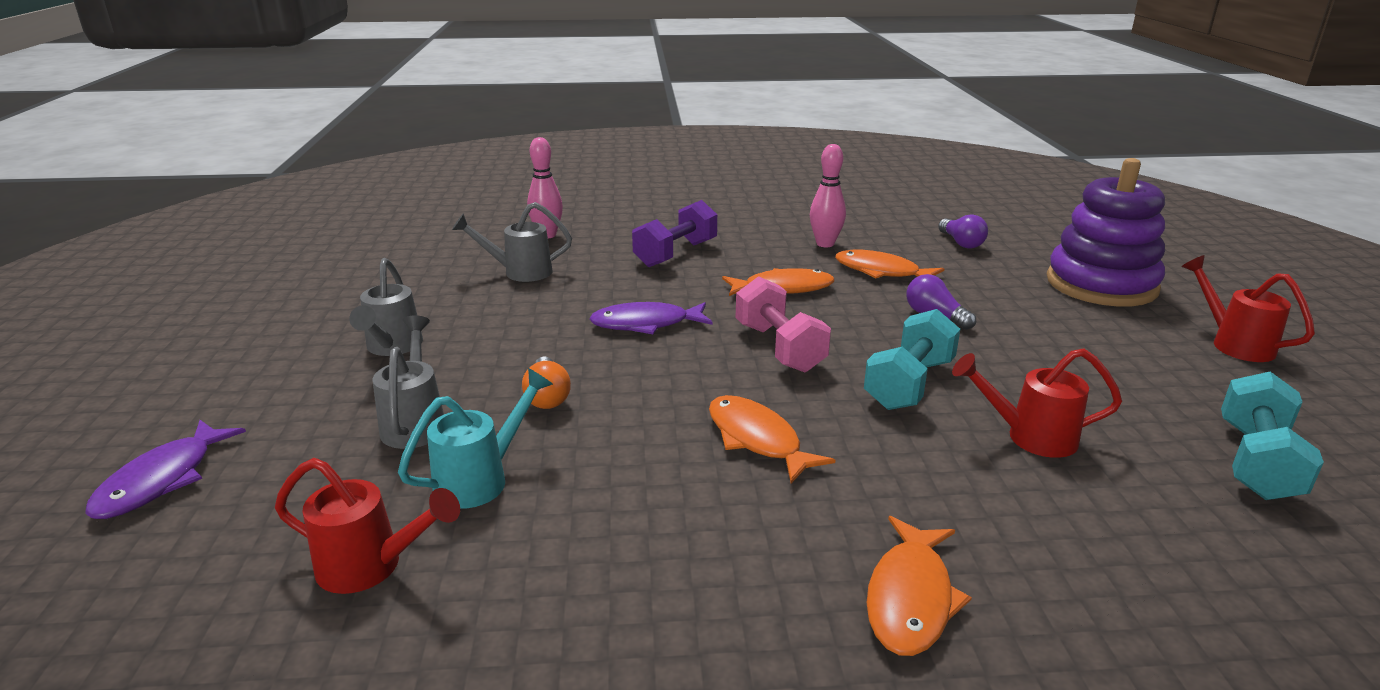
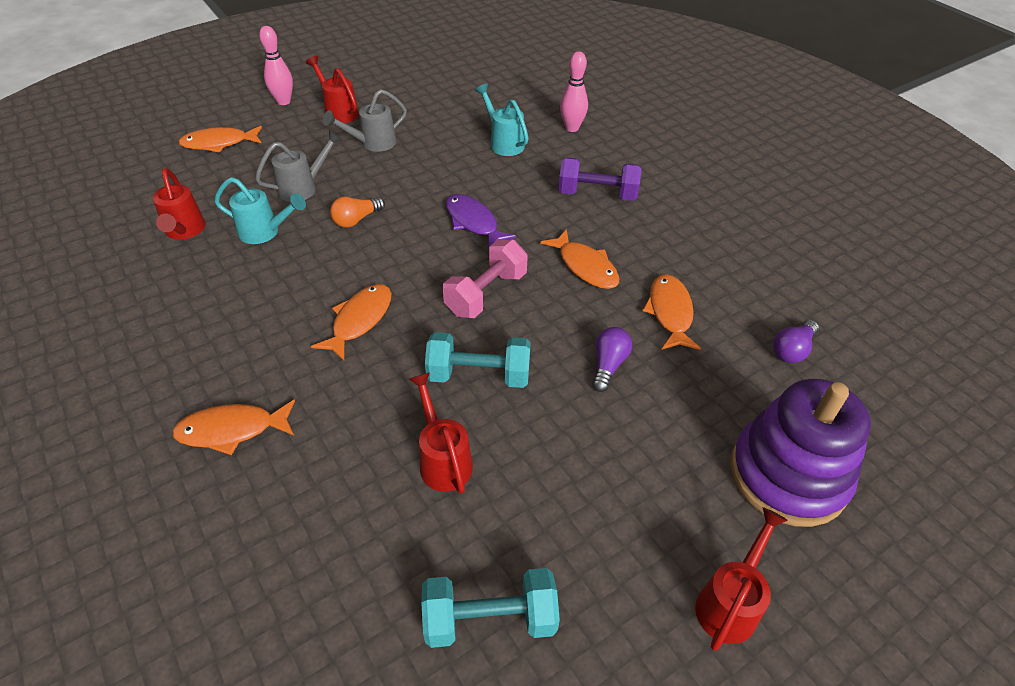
camera: 60 degrees right, 20 degrees up
purple fish [85,420,246,519] -> orange fish [178,126,262,153]
grey watering can [452,202,572,282] -> turquoise watering can [475,83,529,156]
pink bowling pin [810,144,846,247] -> pink bowling pin moved to [259,26,293,105]
none -> red watering can [306,56,359,123]

